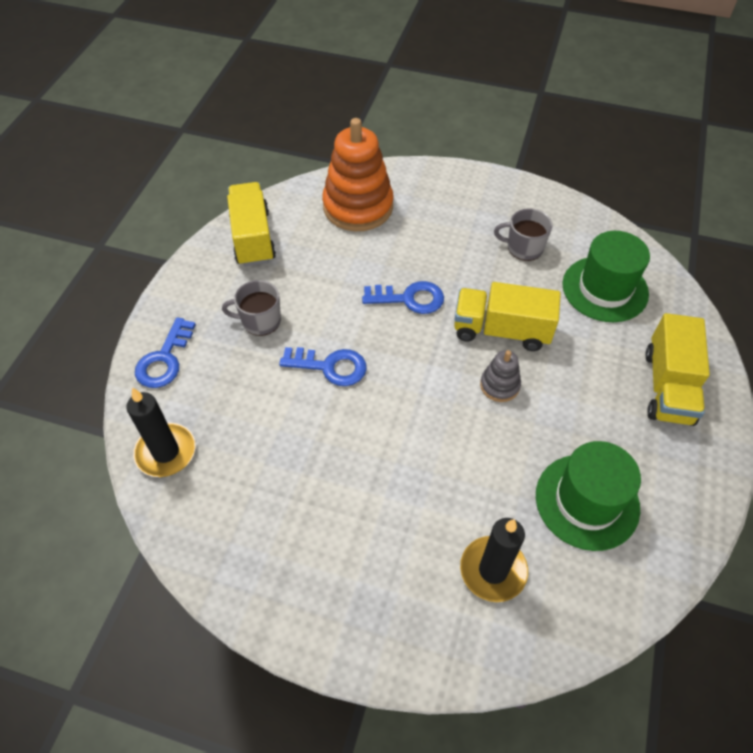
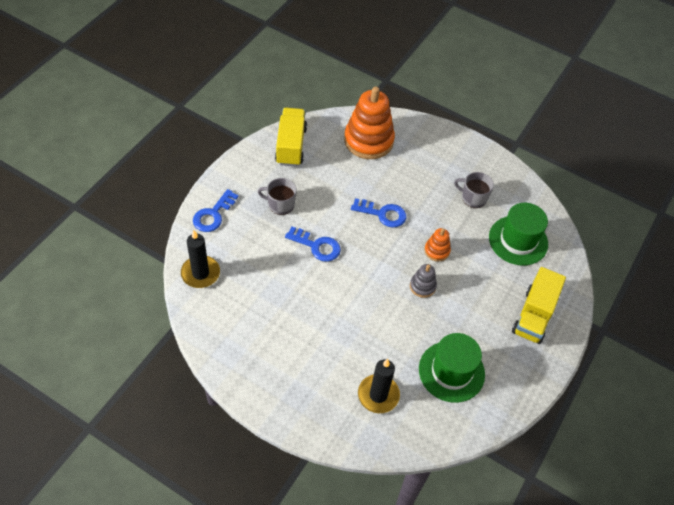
camera: 10 degrees right, 0 degrees up
yellow truck [454,282,561,351] -> orange stacking toy [424,228,451,262]

